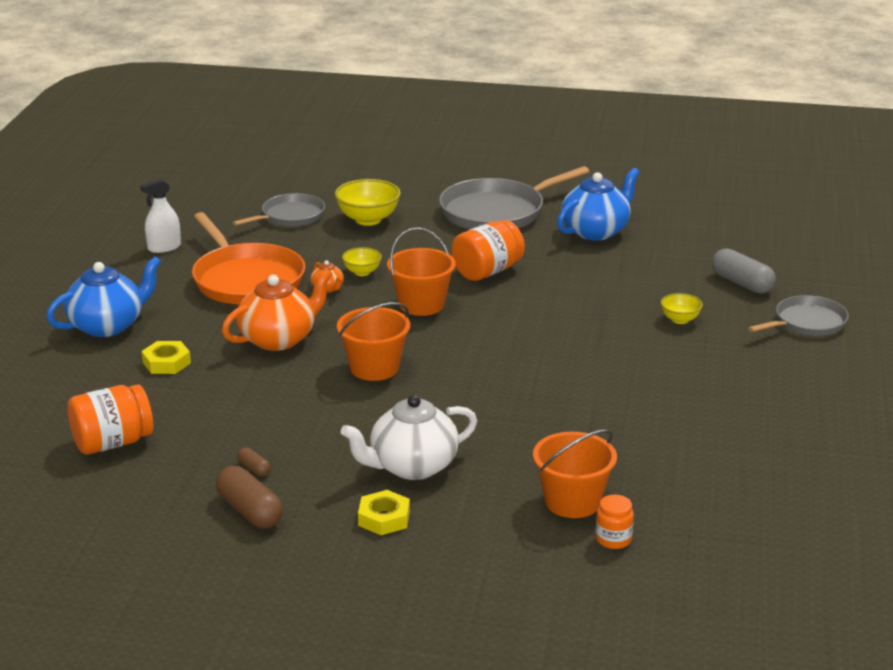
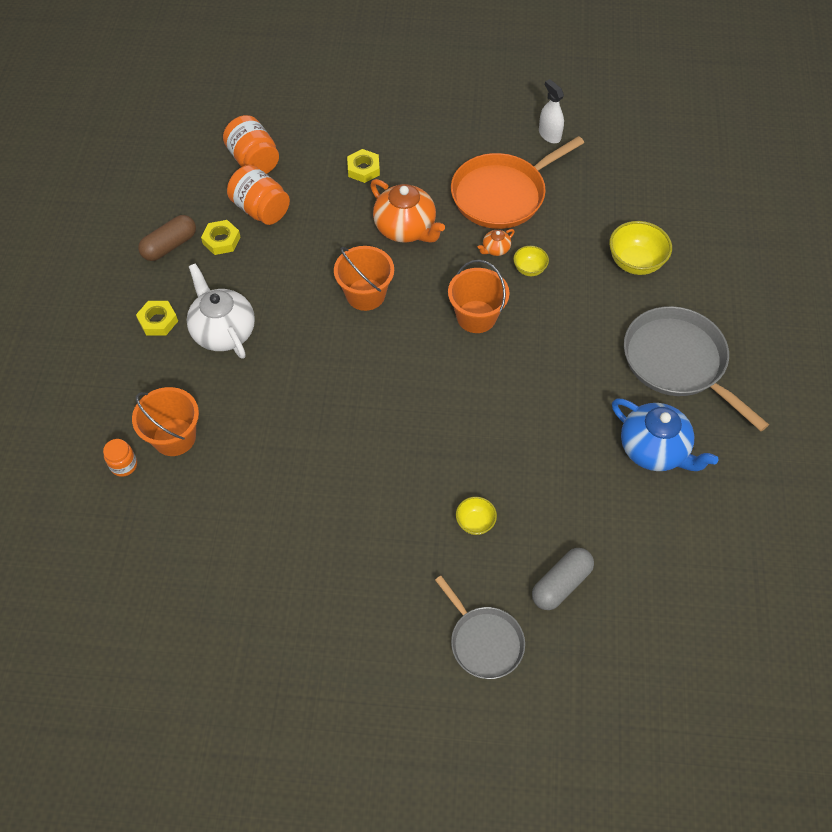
camera: 85 degrees right, 30 degrees up
blue teapot [47,256,161,337] -> none
grey pan [232,193,325,226] -> none
brown capsule [237,447,271,476] -> yellow nut [201,220,240,255]
orange jar [452,220,525,281] -> orange jar moved to [227,165,290,225]

